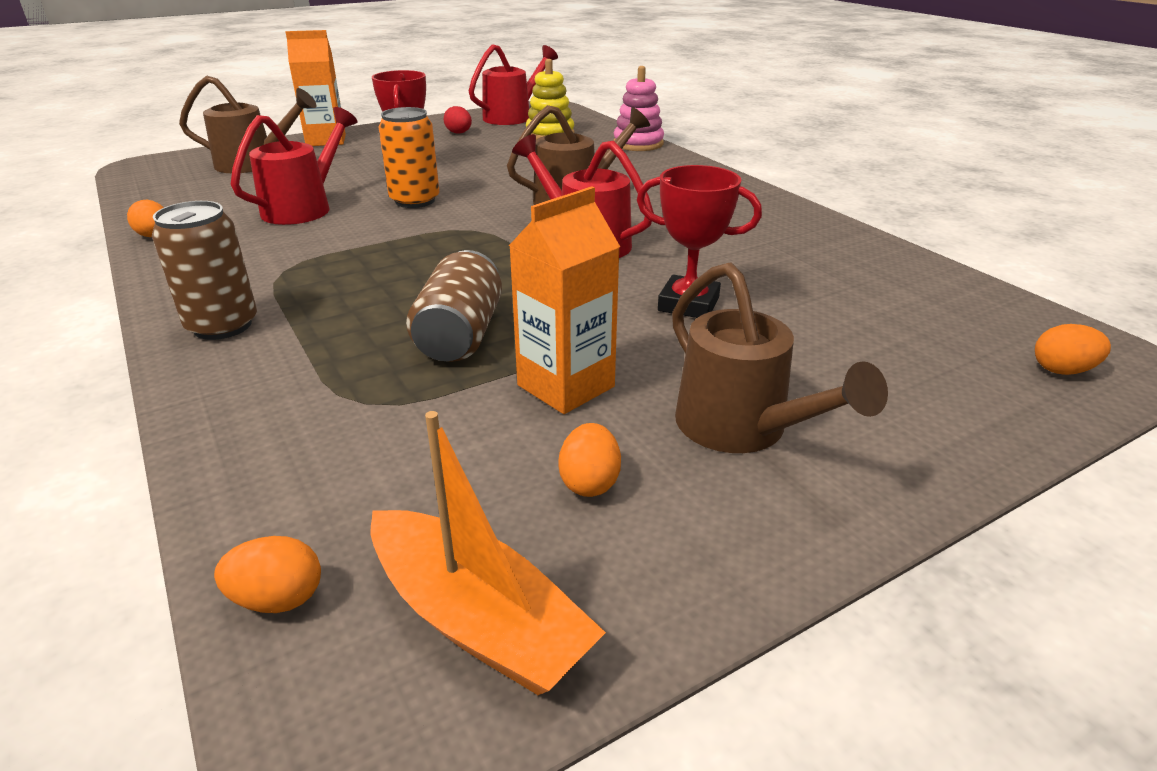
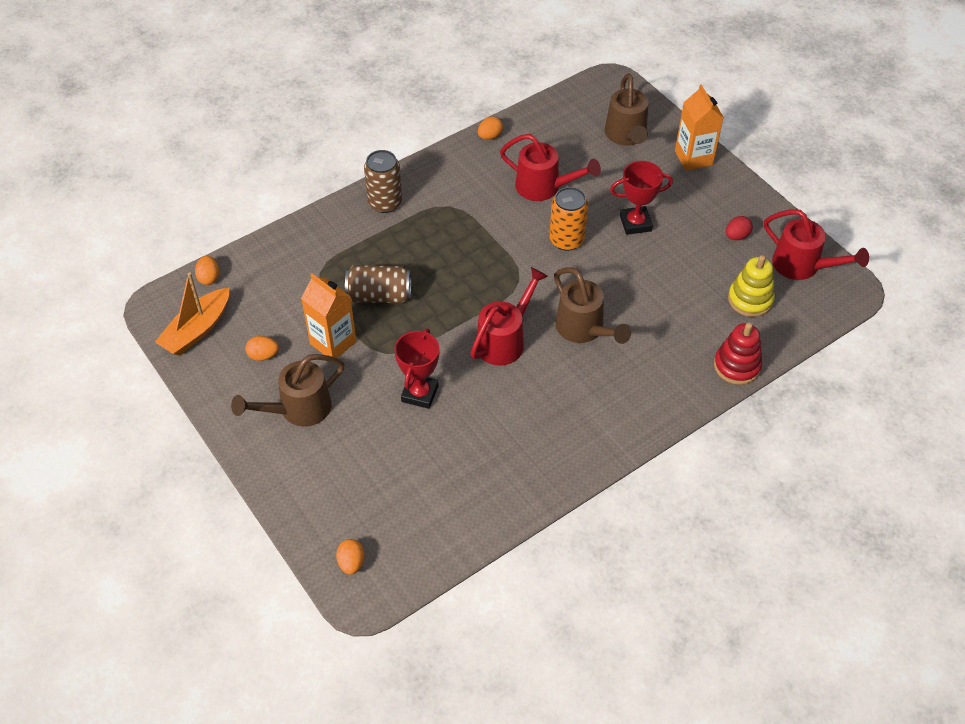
camera: 85 degrees right, 20 degrees up
pink stacking toy [613,66,664,151] -> red stacking toy [714,323,762,385]

